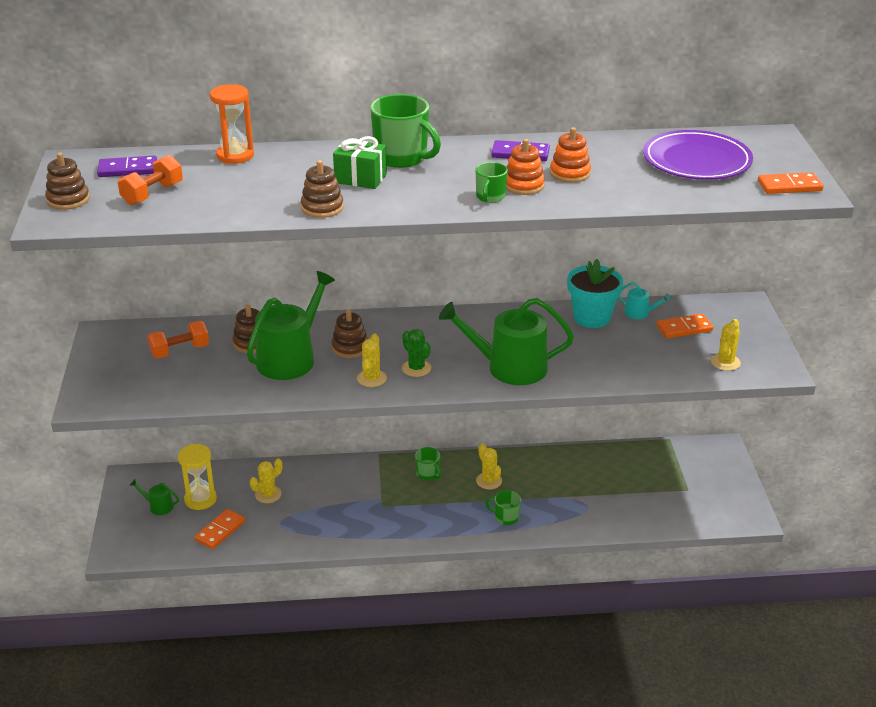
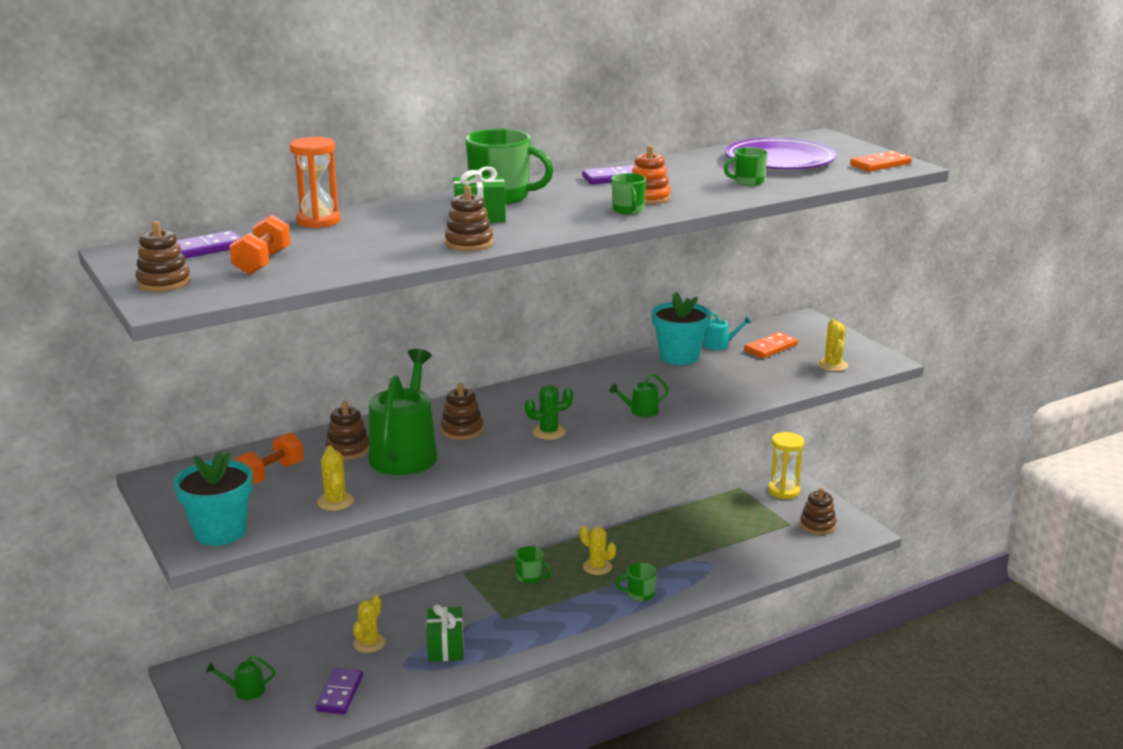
camera: 25 degrees left, 10 degrees down
yellow hourglass [178,444,217,510] -> yellow hourglass moved to [768,432,804,499]
orange domino [195,509,246,549] -> purple domino [316,668,363,714]
yellow cactus [357,333,387,387] -> yellow cactus moved to [317,446,354,511]
green cactus [402,329,431,377] -> green cactus turned 45 degrees counterclockwise [525,384,573,440]
green watering can [439,298,574,385] -> green watering can [609,373,669,417], size x0.44
orange stacking toy [550,127,591,183] -> none
none -> turquoise flower pot [174,451,253,546]
none -> green gift [427,604,464,662]
none -> green mug [724,147,768,186]
none -> brown stacking toy [800,487,836,535]

